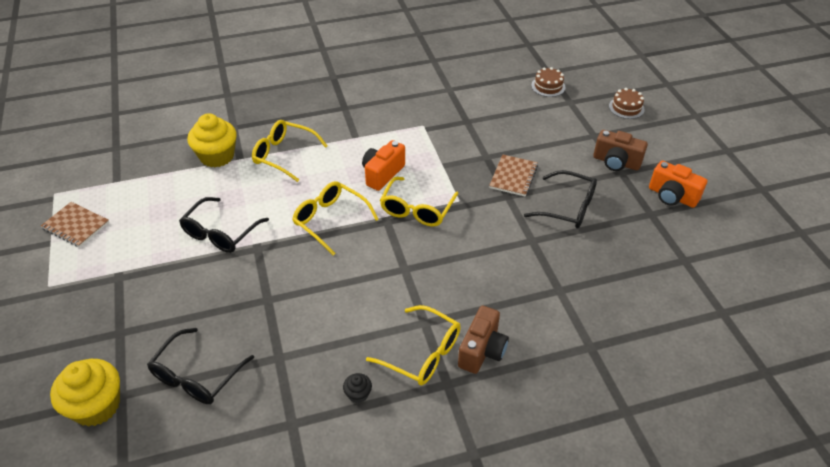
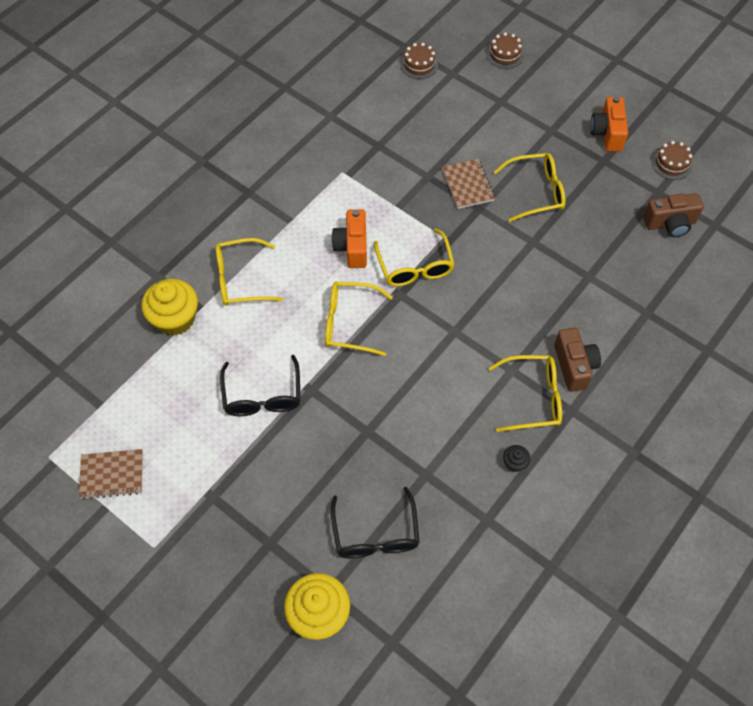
camera: 35 degrees left, 15 degrees up
black glasses [524,170,597,228] -> yellow glasses [494,153,565,222]
brown camera [593,130,648,171] -> brown camera moved to [643,193,704,237]
orange camera [649,161,707,208] -> orange camera turned 90 degrees clockwise [590,96,628,152]
none -> brown cake [652,141,693,180]

